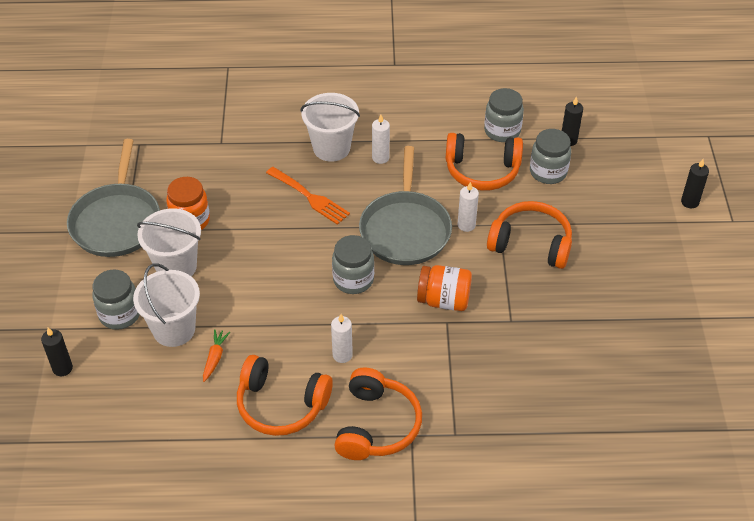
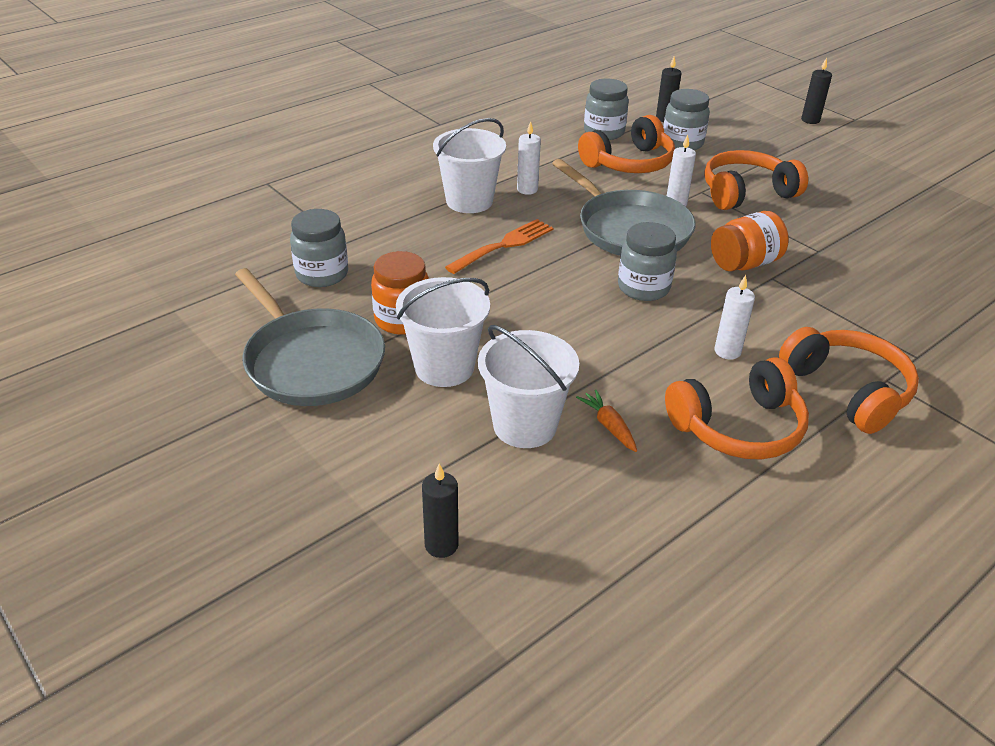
camera: 40 degrees left, 10 degrees down
grey jar [92,269,140,330] -> grey jar moved to [290,209,348,287]
orange fork [266,167,350,225] -> orange fork turned 45 degrees counterclockwise [445,219,554,274]

